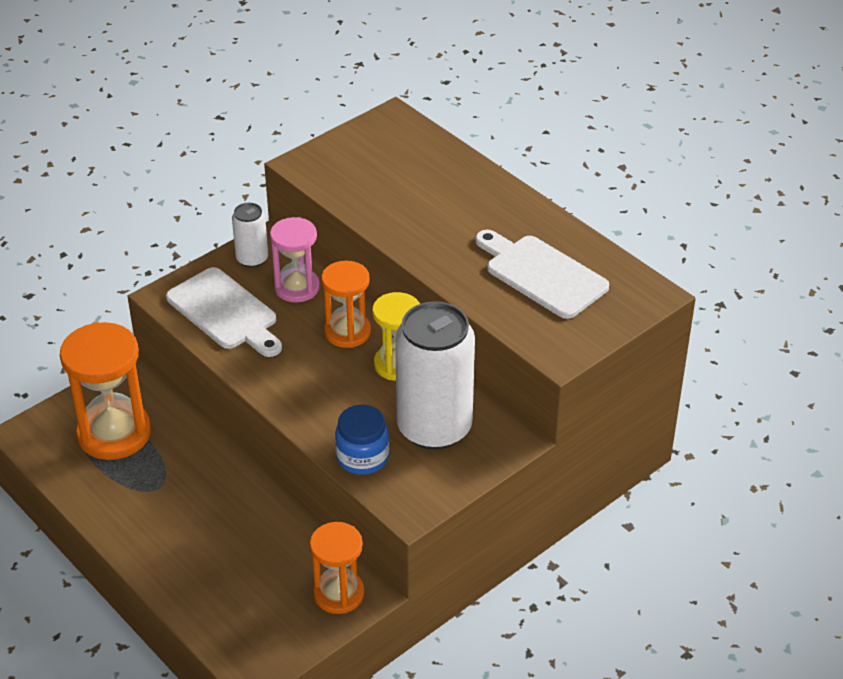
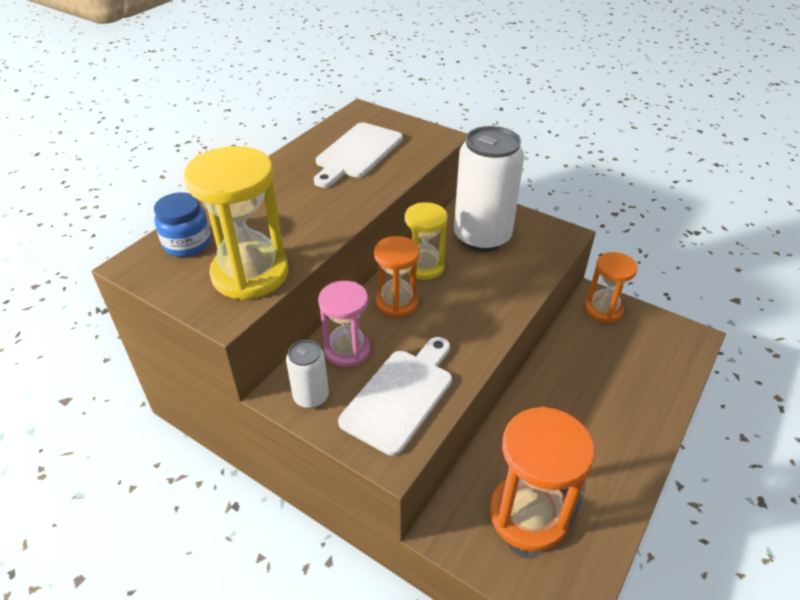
camera: 105 degrees left, 0 degrees up
blue jar [335,405,389,475] -> blue jar moved to [154,192,211,257]
none -> yellow hourglass [183,146,288,300]

